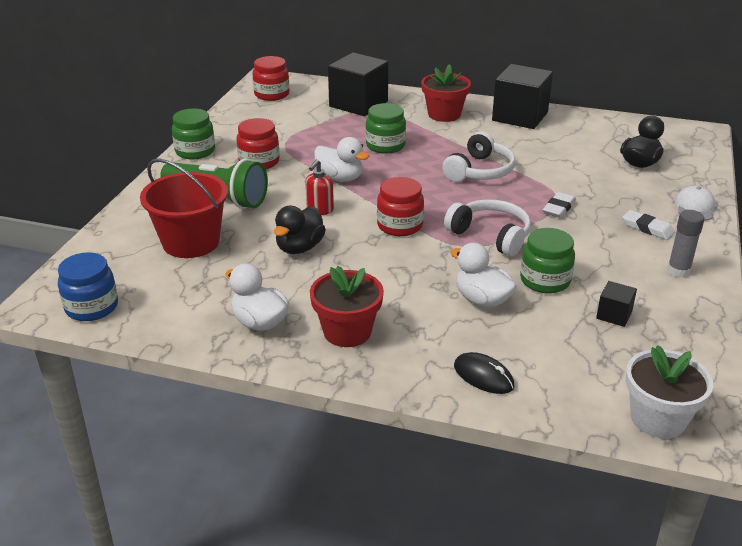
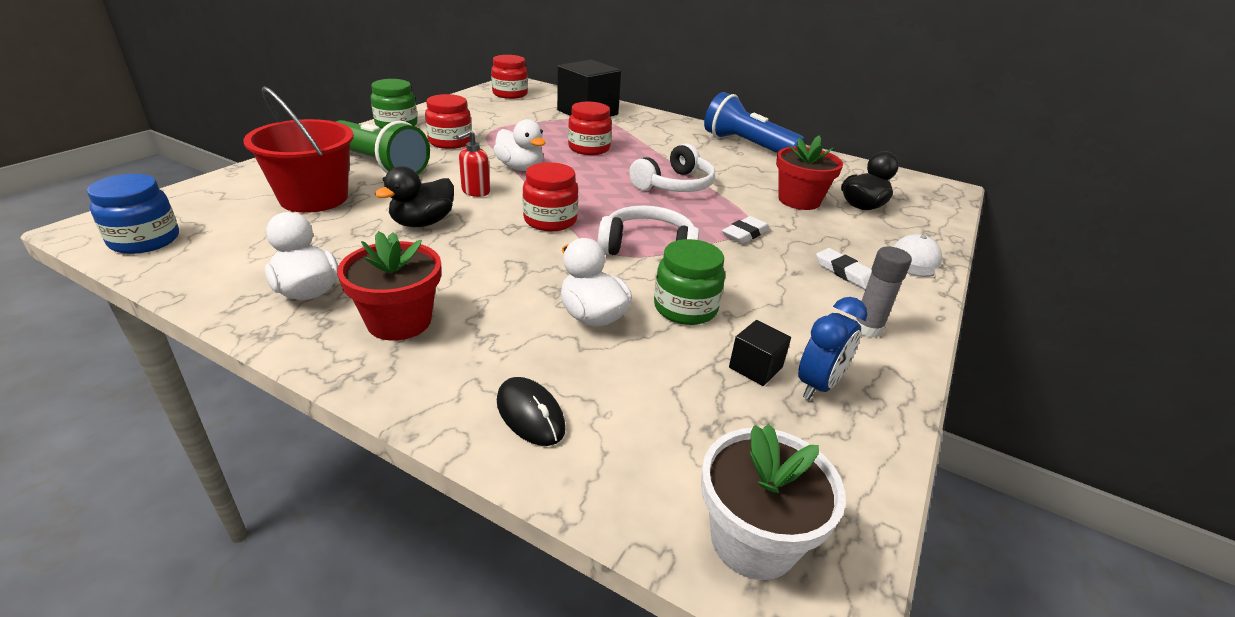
camera: 10 degrees right, 0 degrees up
green jar [366,103,406,154] -> red jar [568,102,612,155]
red flower pot [421,64,471,122] -> red flower pot moved to [776,135,843,210]
white headphones [444,199,531,257] -> white headphones turned 45 degrees counterclockwise [597,205,699,255]
black cube [492,64,553,129] -> blue flashlight [704,92,805,153]
none -> blue clock [798,297,867,400]

